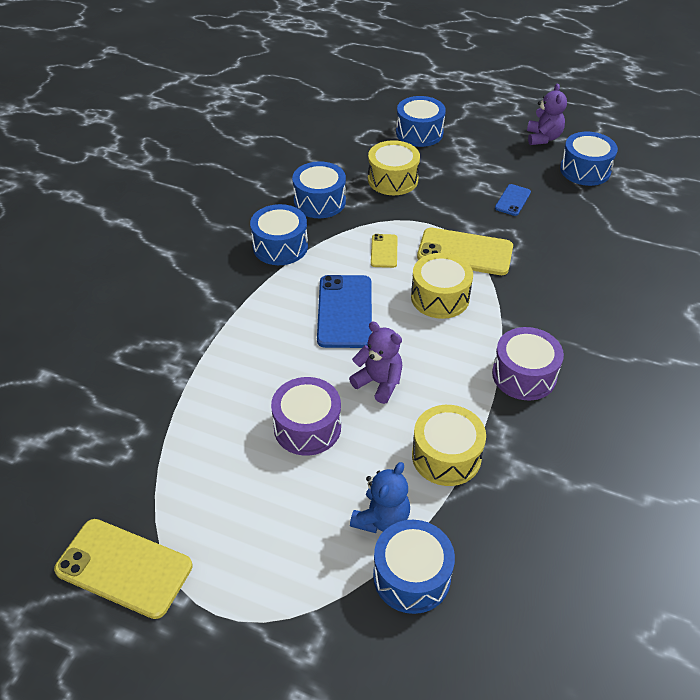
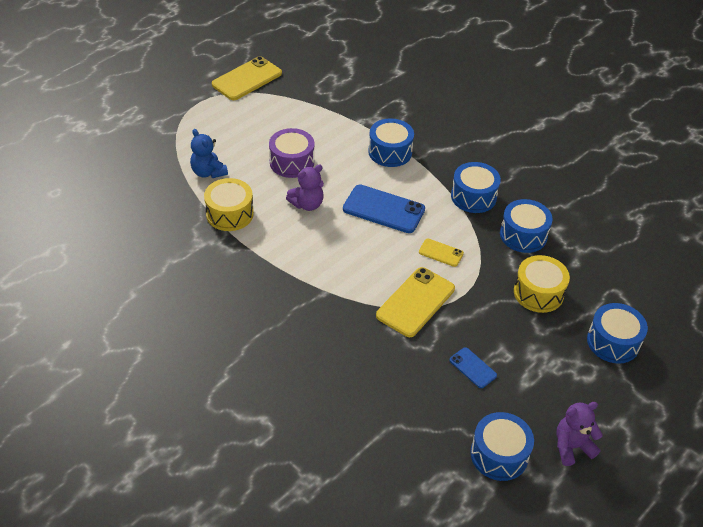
camera: 110 degrees right, 0 degrees up
blue drum [373,520,455,614] -> blue drum moved to [368,118,414,167]
yellow drum [411,253,473,319] -> none
purple drum [492,327,564,400] -> none
purple teddy bear [527,84,567,145] -> purple teddy bear turned 135 degrees clockwise [556,402,603,466]

